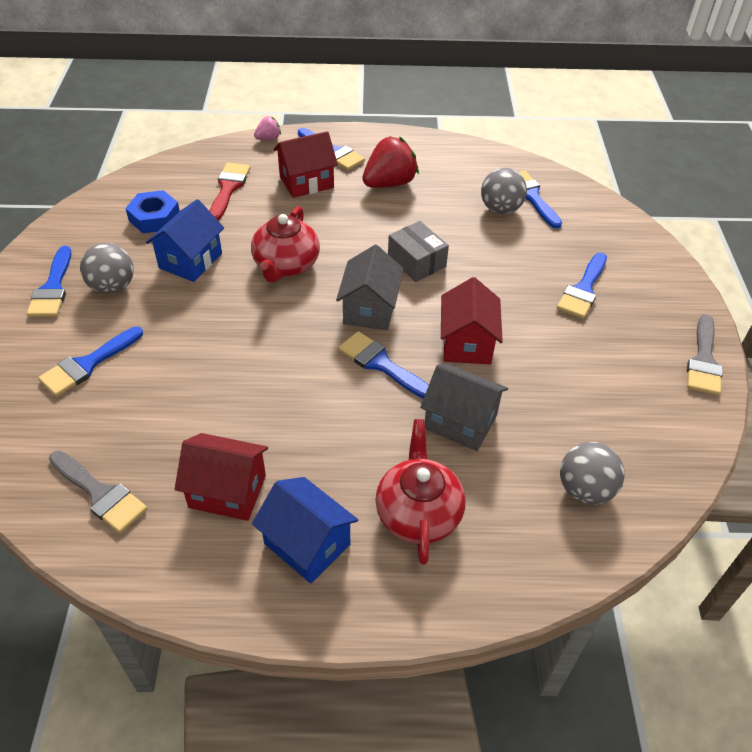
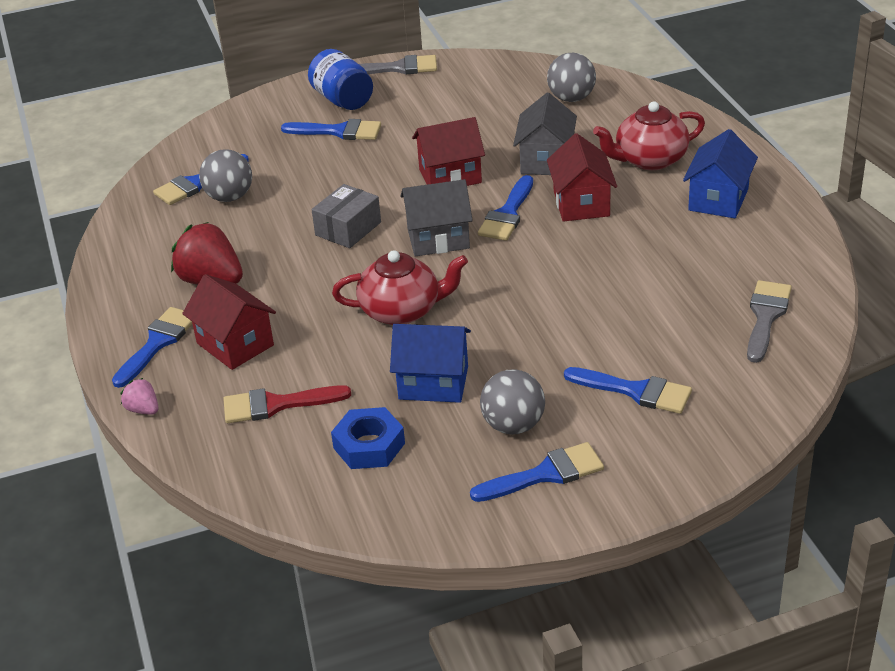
camera: 105 degrees left, 10 degrees down
red house [175,433,268,521] -> red house moved to [547,133,617,222]
none -> blue jar [308,49,373,110]

